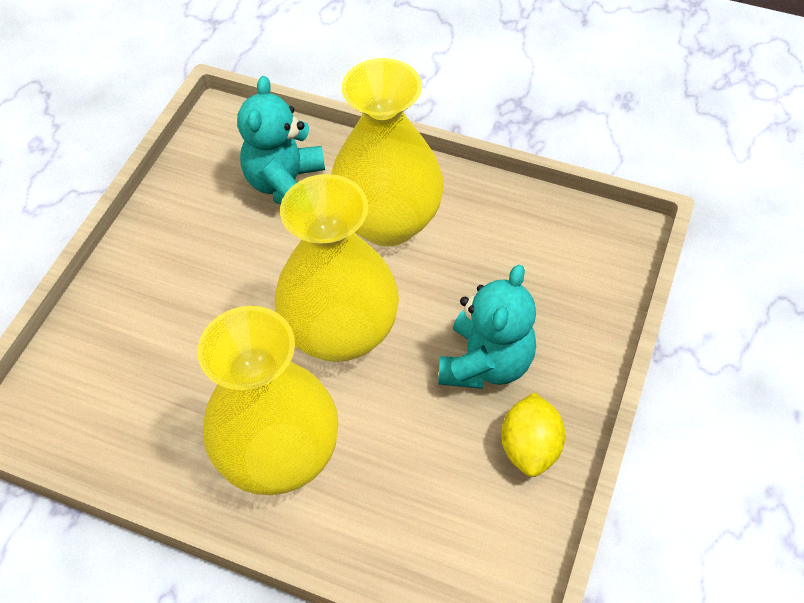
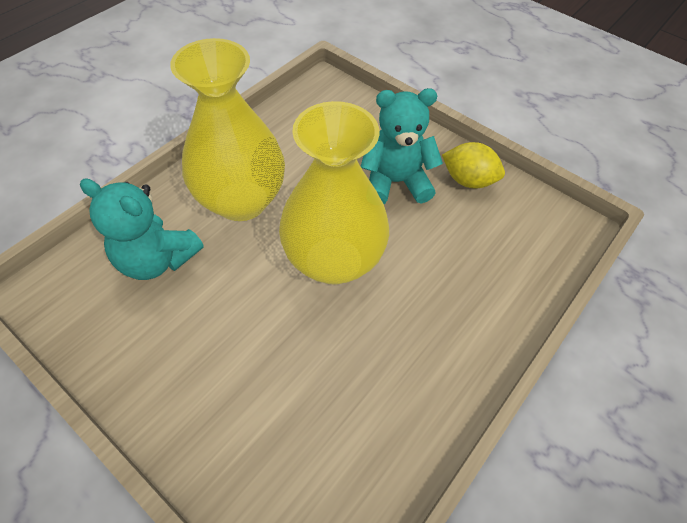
camera: 75 degrees left, 0 degrees up
yellow vase [198,306,339,495] -> none
turquoise teddy bear [438,264,536,389] -> turquoise teddy bear turned 45 degrees counterclockwise [361,88,443,204]

